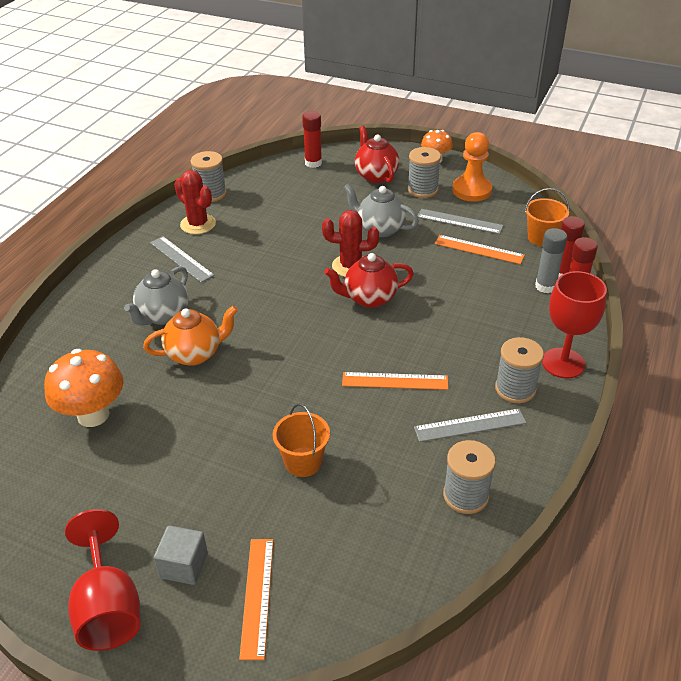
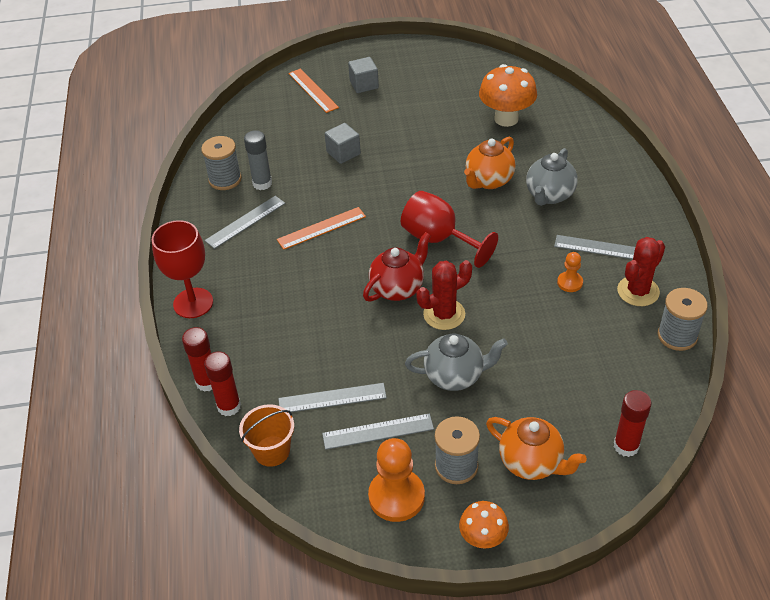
camera: 150 degrees right, 5 degrees up
red goblet [65,509,140,651] -> red goblet moved to [401,191,498,268]
grey teapot [124,266,189,326] -> grey teapot turned 150 degrees counterclockwise [526,148,578,206]
red cactus [174,170,216,234] -> red cactus turned 60 degrees counterclockwise [617,237,665,306]
orange bucket [273,404,330,477] -> grey cube [325,123,361,164]
red teapot [355,126,399,183] -> orange teapot [486,417,587,480]
orange ruler [435,235,525,264] -> grey ruler [278,383,387,412]
grey spool [495,337,544,403] -> none
grey glue stick [535,228,567,293] -> grey glue stick moved to [244,130,272,190]
none -> orange pawn [557,252,583,292]

